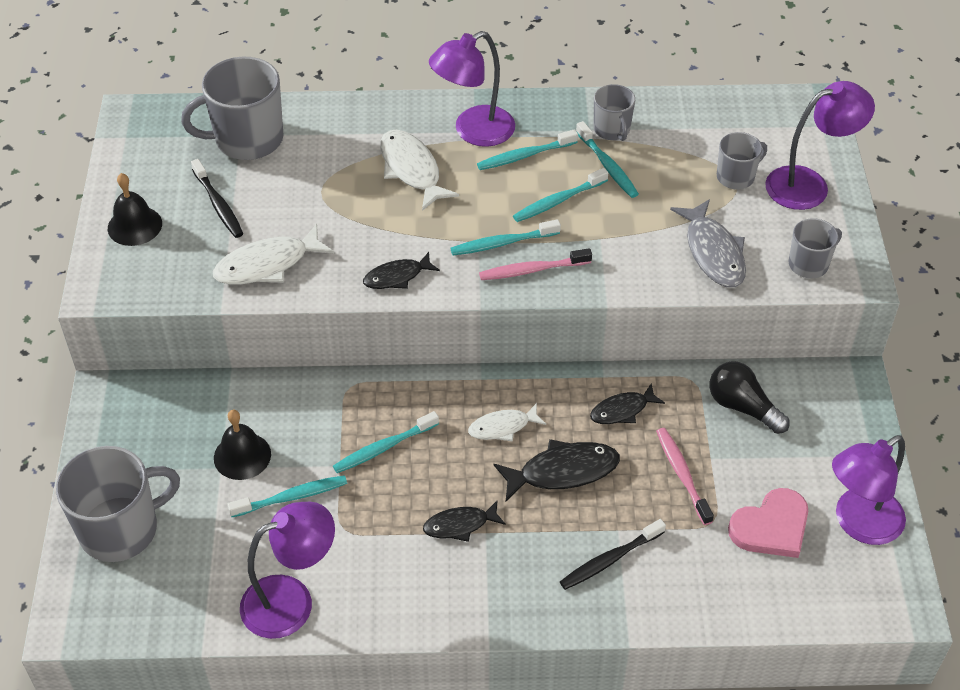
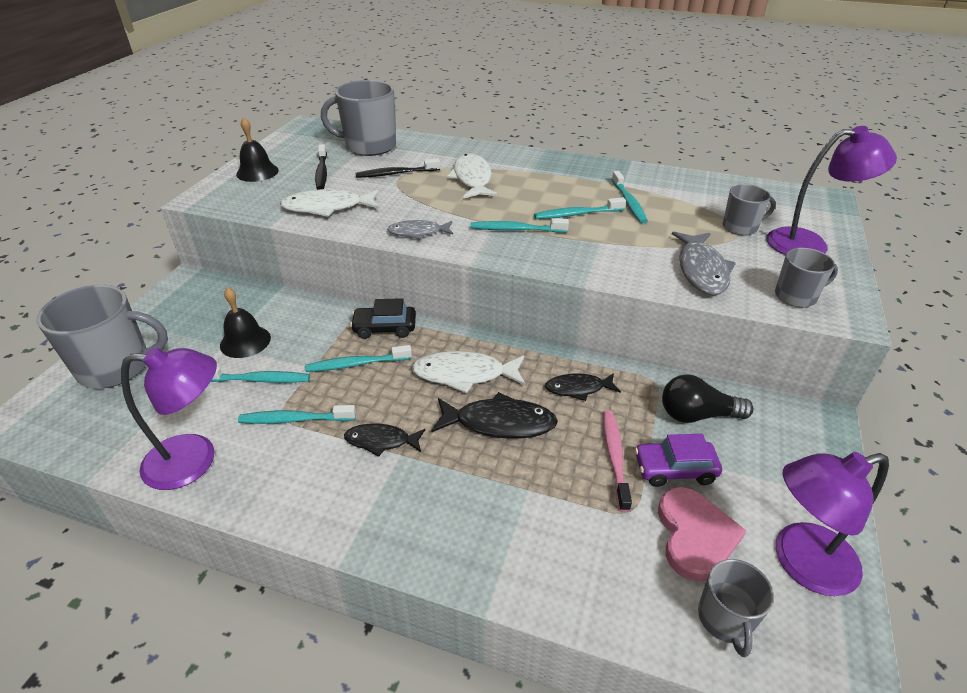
camera: 20 degrees right, 10 degrees down
black fish [363,252,440,289] -> grey fish [387,220,453,239]
purple lamp [429,31,515,147] -> none
white fish [468,403,546,442] -> white fish [412,351,525,394], size x1.58
turquoise toothbrush [477,129,578,170] -> turquoise toothbrush moved to [238,405,356,424]
pink toothbrush [479,248,592,280] -> none
black toothbrush [560,519,666,590] -> black toothbrush moved to [356,158,440,178]
grey mug [594,84,635,141] -> grey mug moved to [698,559,774,657]
black light bulb [709,361,790,434] -> black light bulb turned 60 degrees counterclockwise [662,374,754,423]
pink heart [728,488,808,558] -> pink heart turned 75 degrees counterclockwise [658,487,746,582]
none -> black car [350,298,416,339]
none -> purple car [635,434,722,487]

